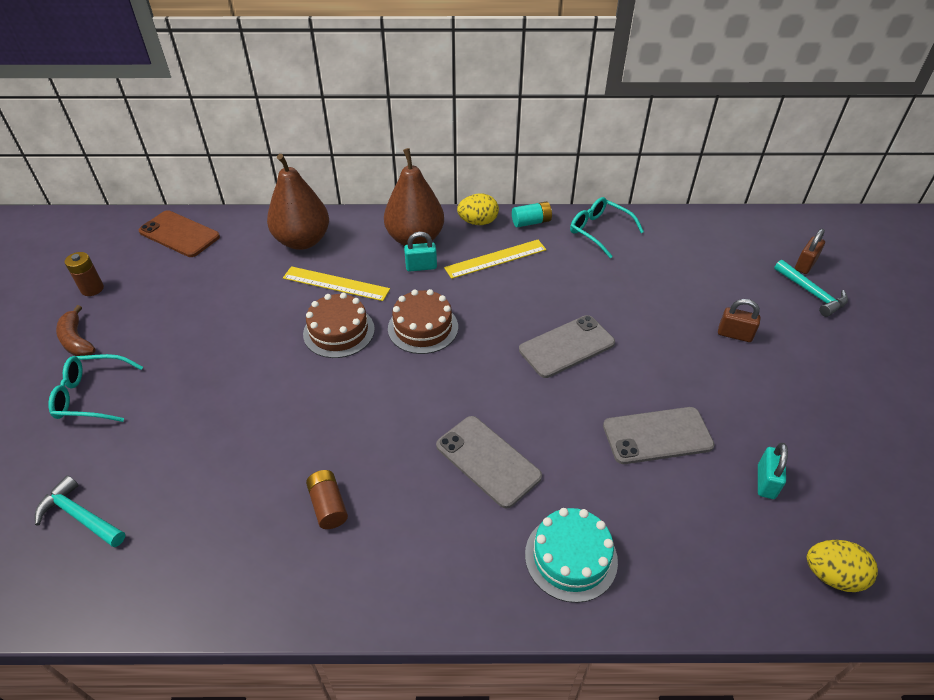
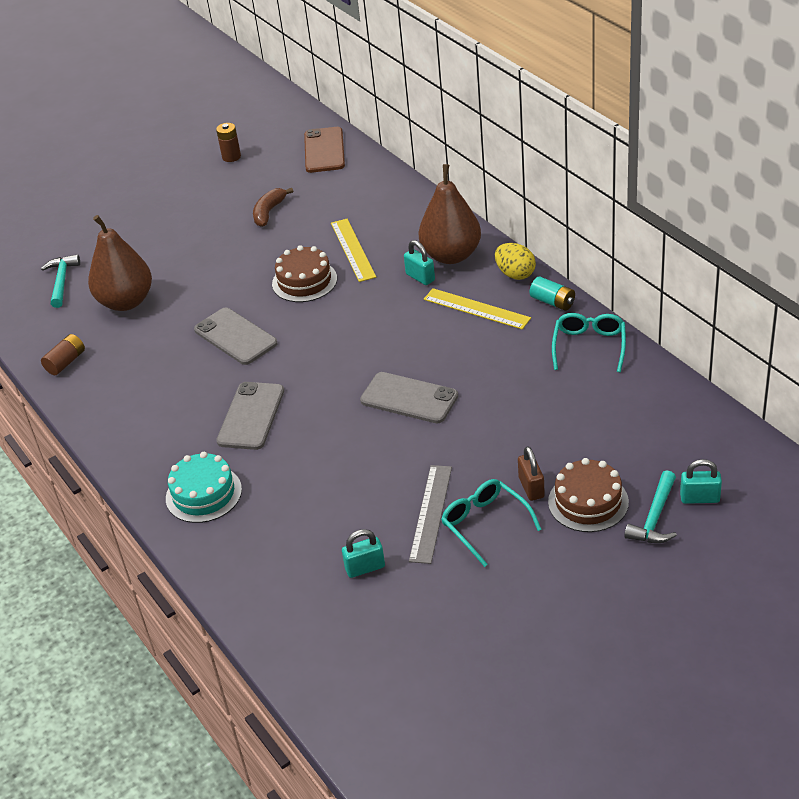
camera: 60 degrees right, 5 degrees down
turquoise glasses [48,354,143,422] -> turquoise glasses moved to [441,479,542,567]
brown banana [56,305,96,356] -> brown banana moved to [253,188,293,227]
brown pear [267,154,329,250] -> brown pear moved to [88,215,152,311]
brown battery [306,470,348,529] -> brown battery moved to [41,334,85,375]
brown cake [388,289,458,354] -> brown cake moved to [548,458,629,532]
grey phone [603,407,715,464] -> grey phone moved to [194,308,278,365]
brown padlock [795,229,825,274] -> turquoise padlock [680,459,722,504]
yellow egg [807,540,878,592] -> none
none -> grey ruler [409,465,452,564]

